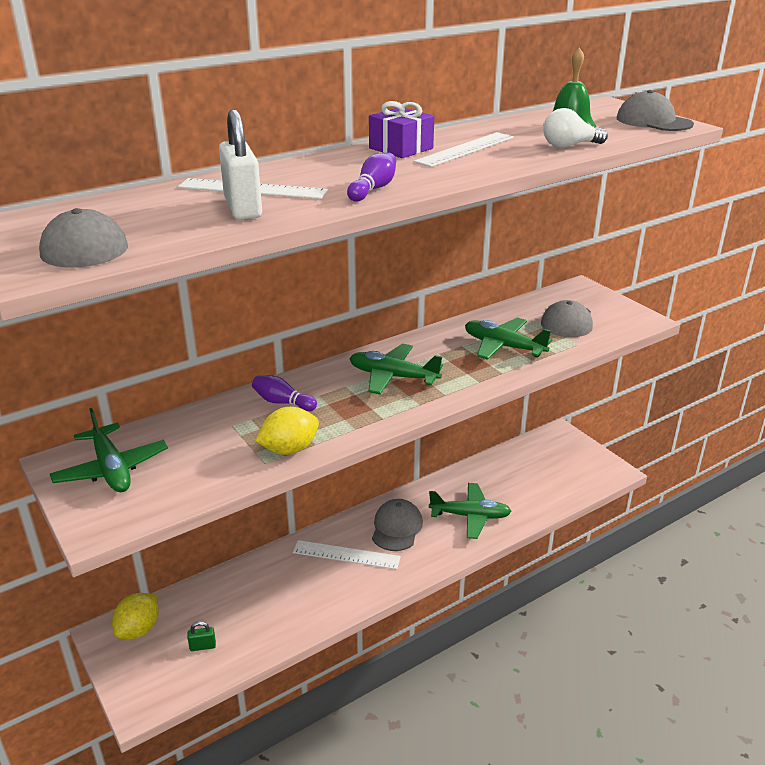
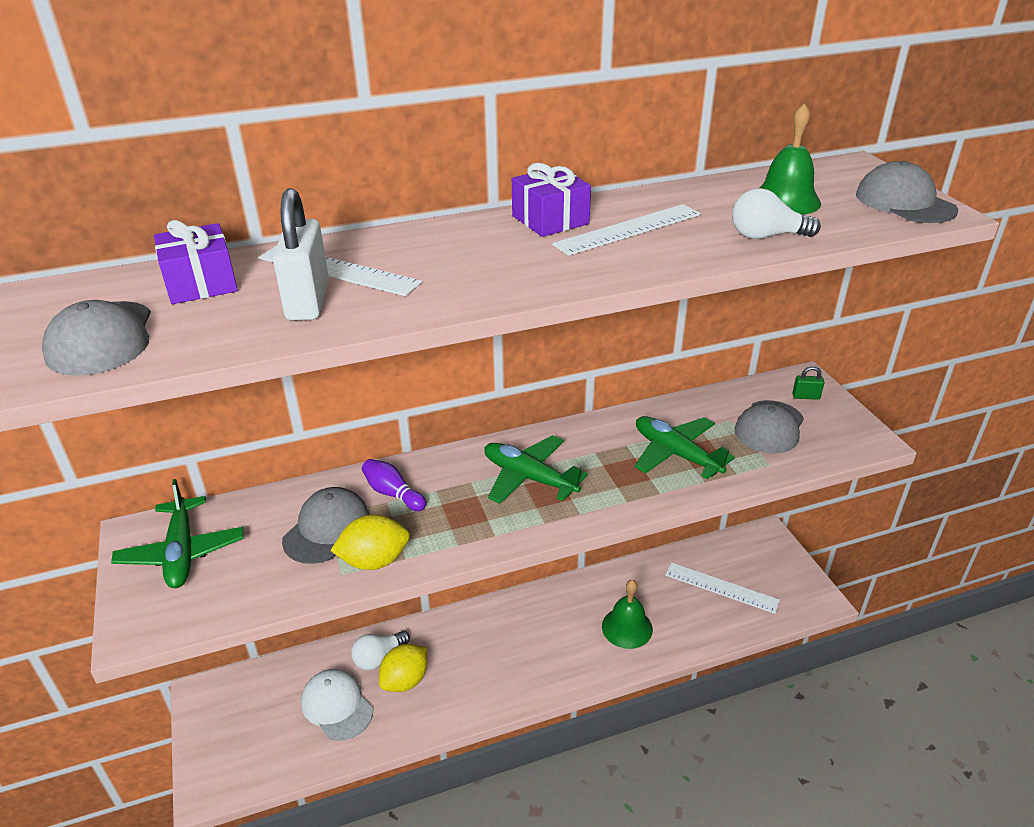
camera: 15 degrees right, 5 degrees up
yellow lemon [112,593,159,639] -> yellow lemon moved to [379,644,427,692]
green padlock [187,621,216,651] -> green padlock moved to [792,366,824,400]
white ruler [293,540,401,569] -> white ruler moved to [665,562,780,614]
purple bowling pin [347,152,396,202] -> none
grey cap [372,499,423,551] -> grey cap moved to [282,487,369,564]
green plane [429,483,512,539] -> green bell [602,580,653,649]
none -> purple gift [154,220,238,304]
none -> white cap [301,669,373,741]
none -> white light bulb [351,631,410,670]

